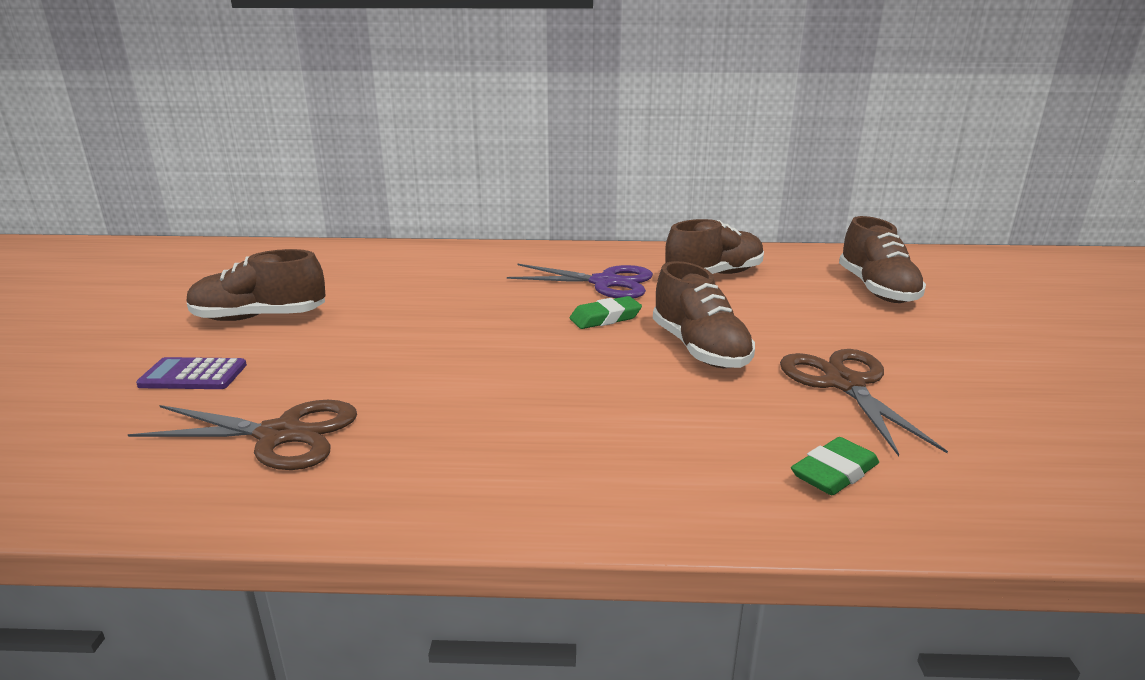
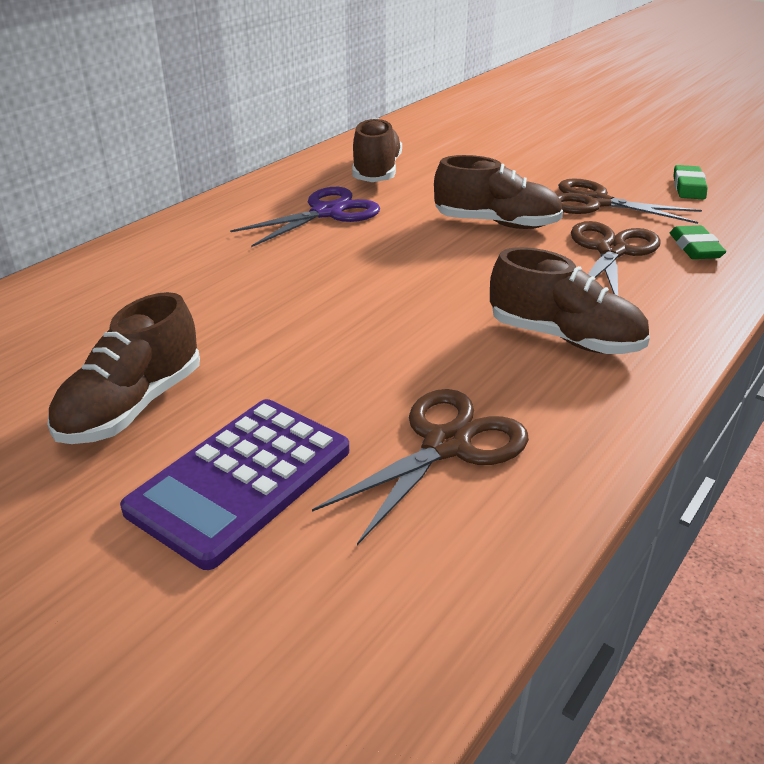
camera: 55 degrees left, 10 degrees up
purple calculator [136,357,247,389] -> purple calculator [120,399,349,570], size x1.79
green eraser [570,296,642,329] -> green eraser moved to [673,165,708,200]
brown shoe [839,216,926,303] -> brown shoe moved to [490,247,650,354]
none -> brown scissors [571,221,661,295]

